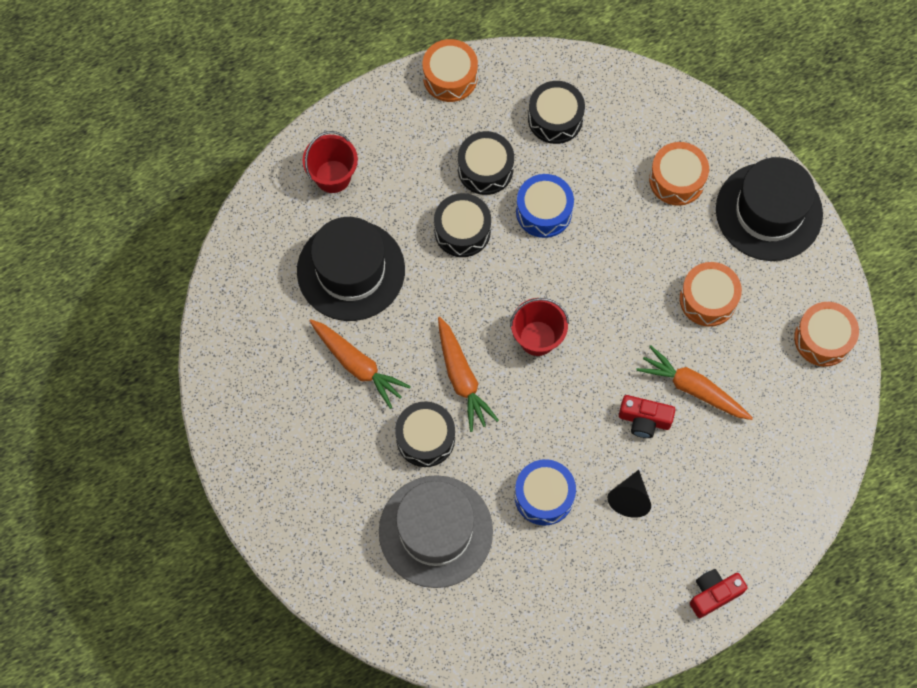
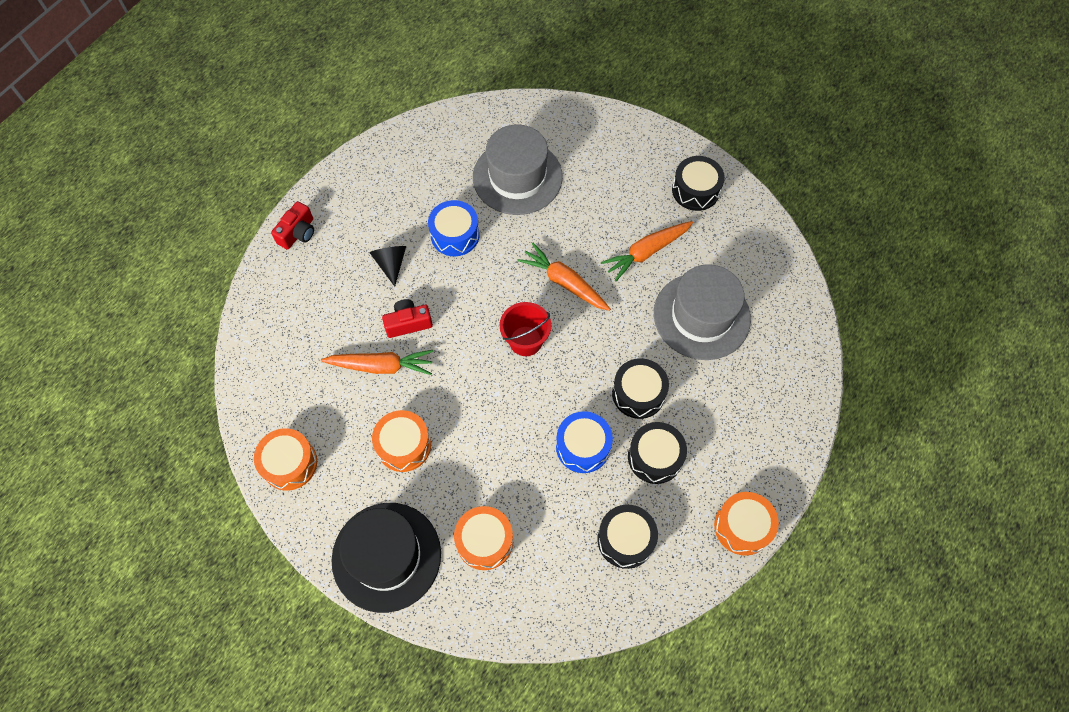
camera: 150 degrees right, 5 degrees down
black hat [297,217,405,321] -> grey hat [654,264,751,360]
red bucket [303,131,358,193] -> none
orange carrot [310,320,411,409] -> orange carrot turned 45 degrees counterclockwise [601,221,693,281]
black drum [395,401,455,467] -> black drum moved to [672,156,725,211]

